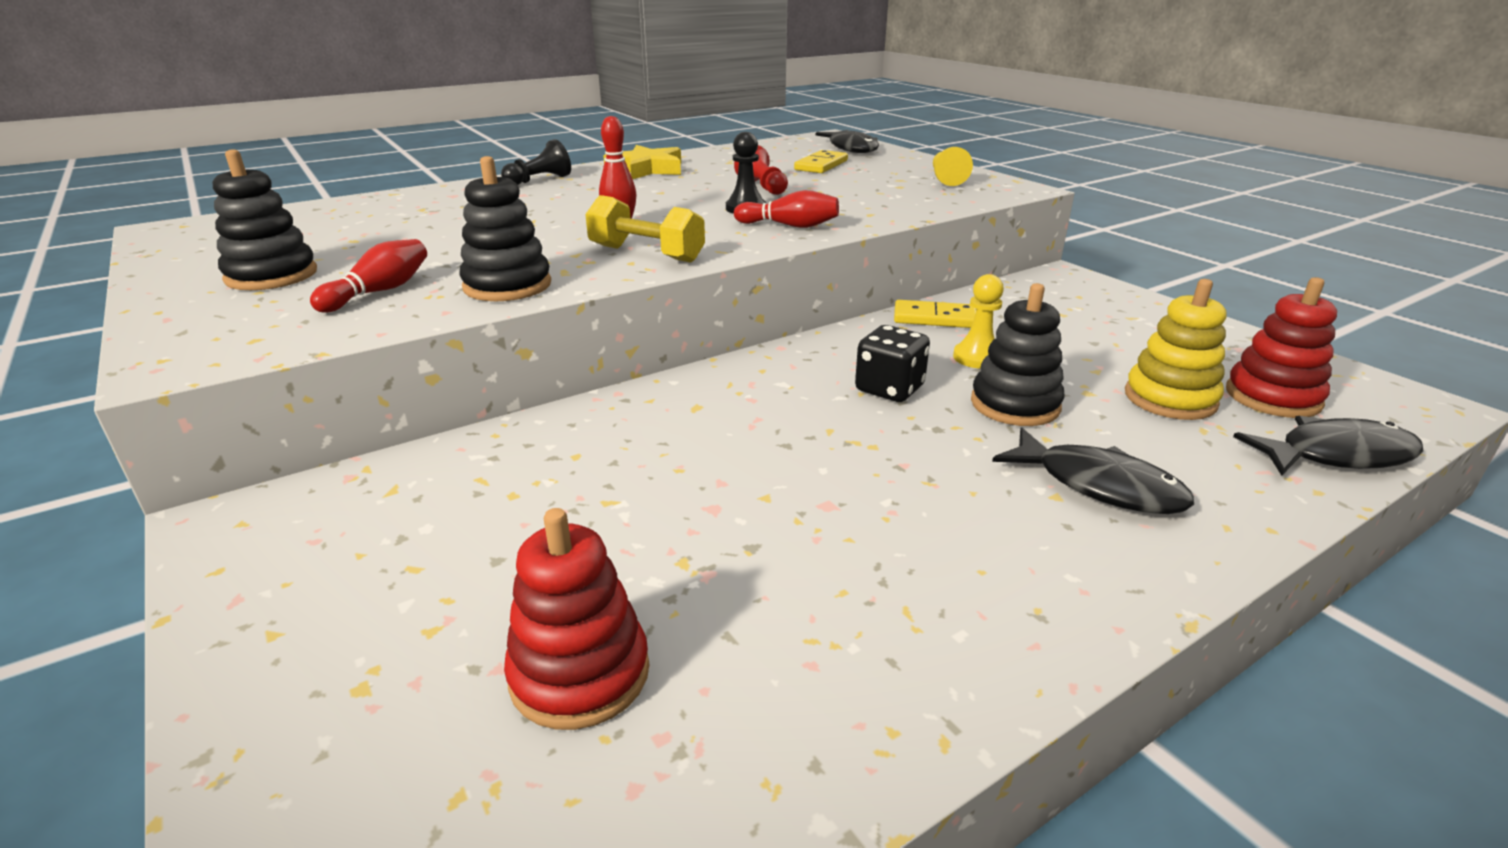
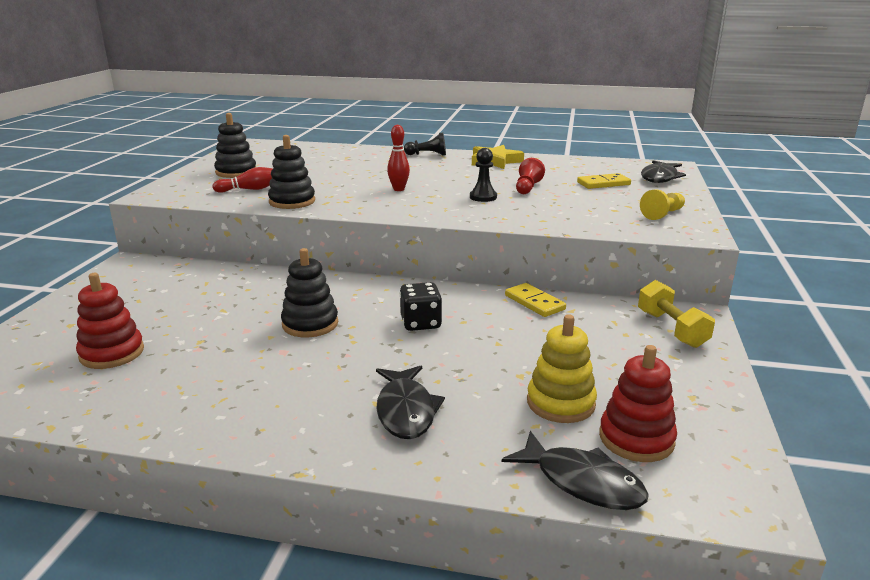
camera: 45 degrees right, 5 degrees down
yellow dumbbell [585,195,705,263] -> yellow dumbbell moved to [638,280,715,348]
red bowling pin [734,190,839,228] -> none
yellow pawn [953,274,1004,369] -> none
black stacking toy [971,283,1064,426] -> black stacking toy moved to [281,248,338,338]

